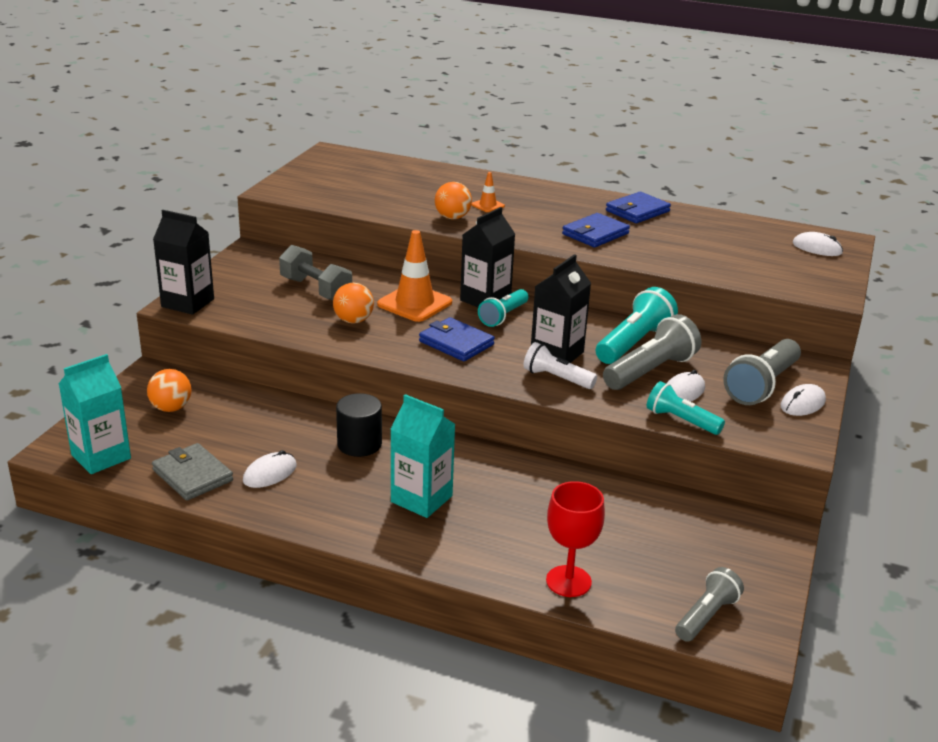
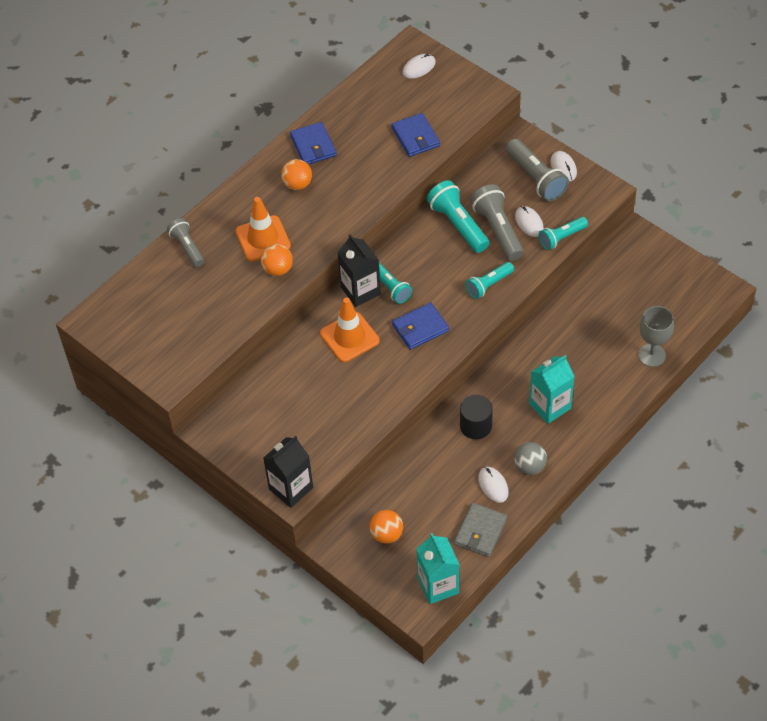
camera: 65 degrees left, 25 degrees up
grey wallet [152,443,233,501] -> grey wallet turned 45 degrees counterclockwise [454,503,507,557]
grey dumbbell [279,245,352,300] -> none
orange ball [333,283,374,323] -> orange ball moved to [281,159,312,190]
orange traffic cone [472,172,505,212] -> orange traffic cone [236,197,291,262], size x2.06
white flashlight [523,342,597,389] -> turquoise flashlight [466,262,514,299]
black carton [531,254,591,363] -> none
red goblet [546,481,605,597] -> grey goblet [638,306,674,367]
blue wallet [562,213,630,247] -> blue wallet moved to [391,113,440,157]
grey flashlight [675,567,744,642] -> grey flashlight moved to [167,218,204,267]
none -> grey ball [514,442,547,475]

